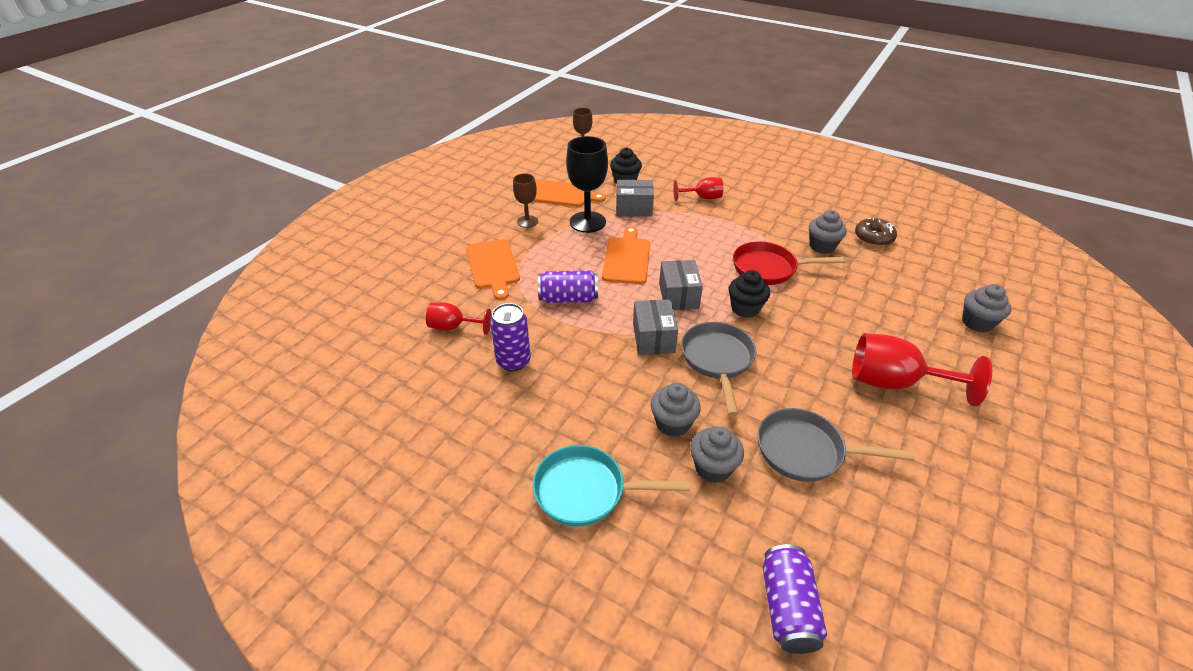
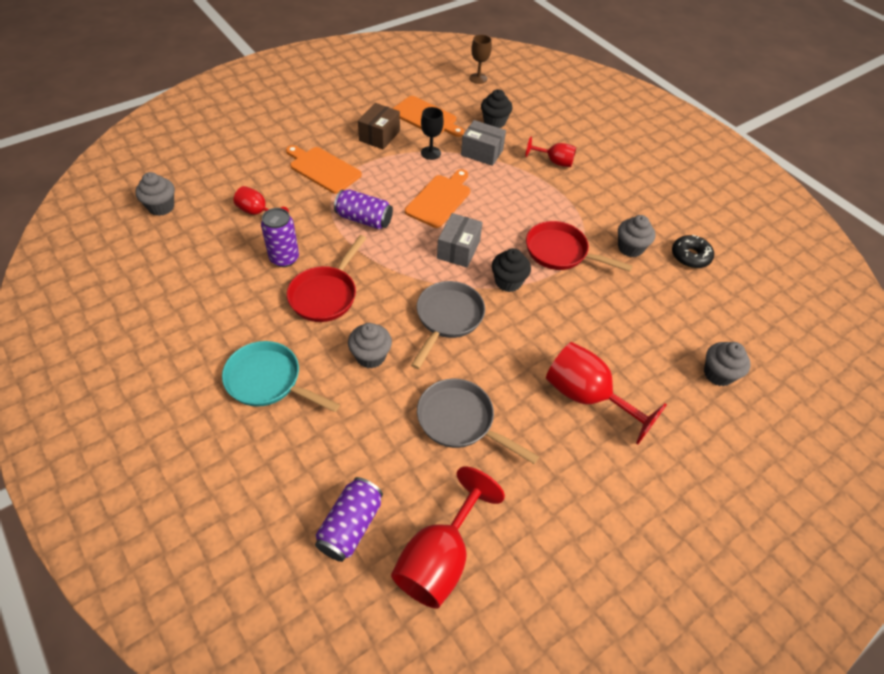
camera: 20 degrees right, 10 degrees up
orange cutting board [466,239,520,300] -> orange cutting board turned 120 degrees clockwise [286,145,362,194]
brown goblet [513,173,538,228] -> brown box [358,103,400,149]
black goblet [566,136,608,233] -> black goblet [421,107,444,160], size x0.58
grey box [633,299,678,355] -> none
grey cupcake [690,426,744,483] -> grey cupcake moved to [135,172,175,216]
brown donut [855,218,897,246] -> black donut [672,235,714,268]
none -> red pan [287,235,366,322]
none -> red goblet [391,466,505,609]

